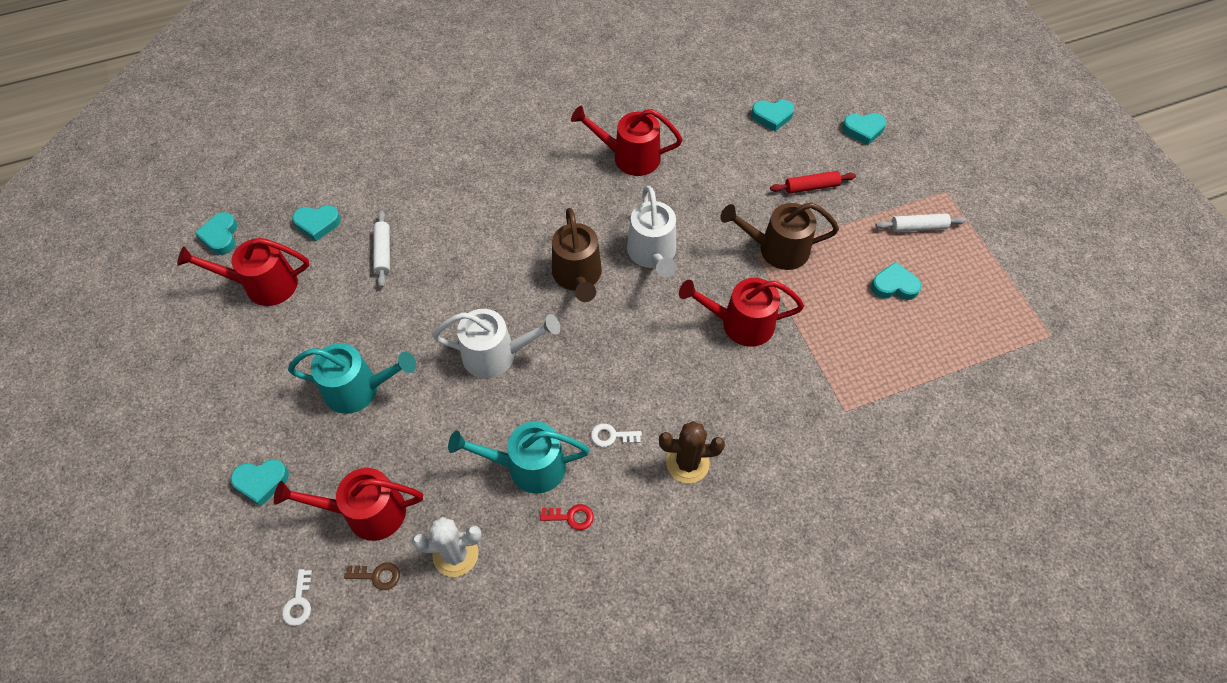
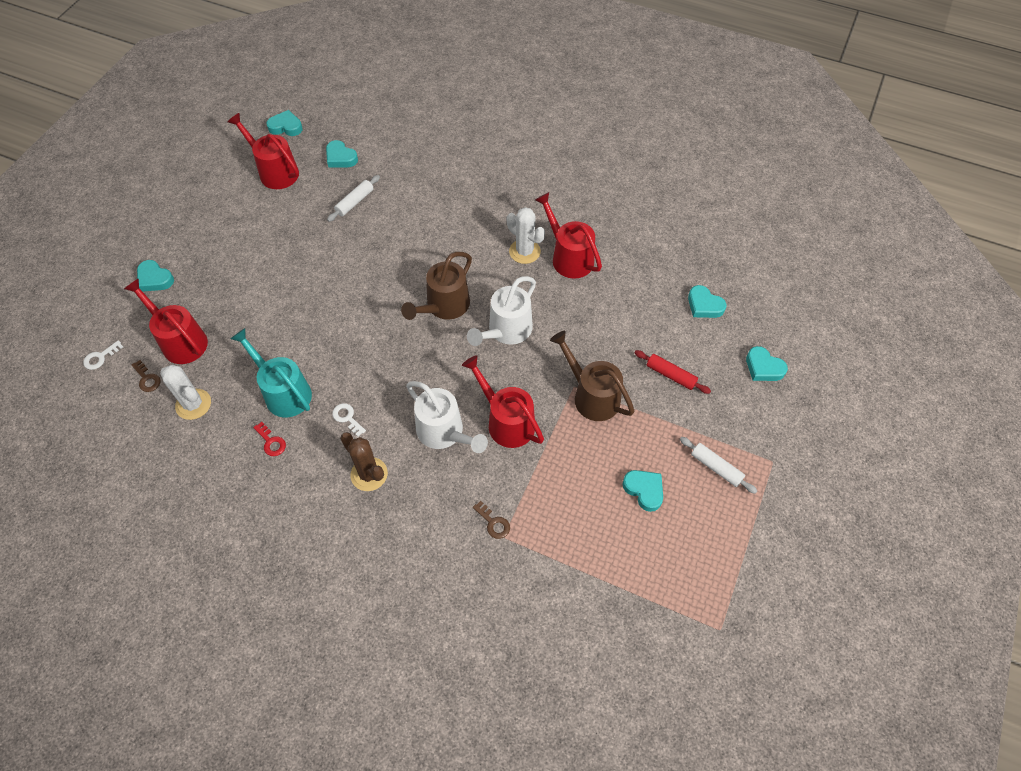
camera: 45 degrees right, 0 degrees up
turquoise heart [195,212,237,255] -> turquoise heart turned 60 degrees clockwise [266,110,303,136]
turquoise watering can [288,343,416,414] -> none
white watering can [432,309,561,378] -> white watering can moved to [406,381,488,453]
none -> brown key [473,501,510,539]
none -> white cactus [507,207,545,264]

